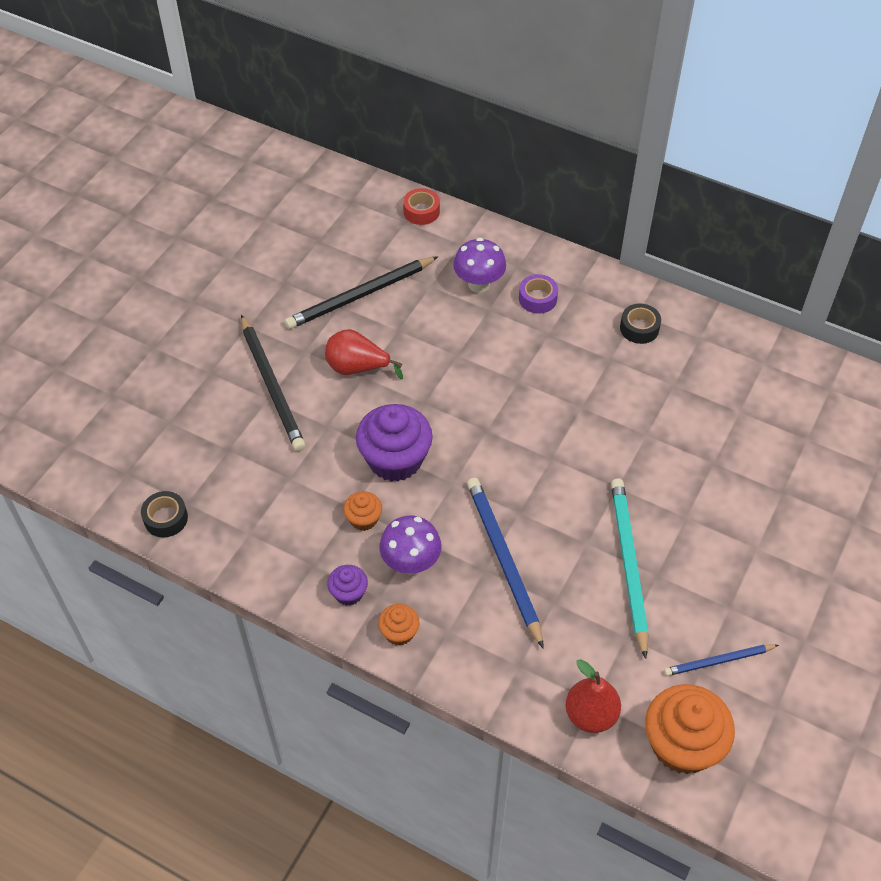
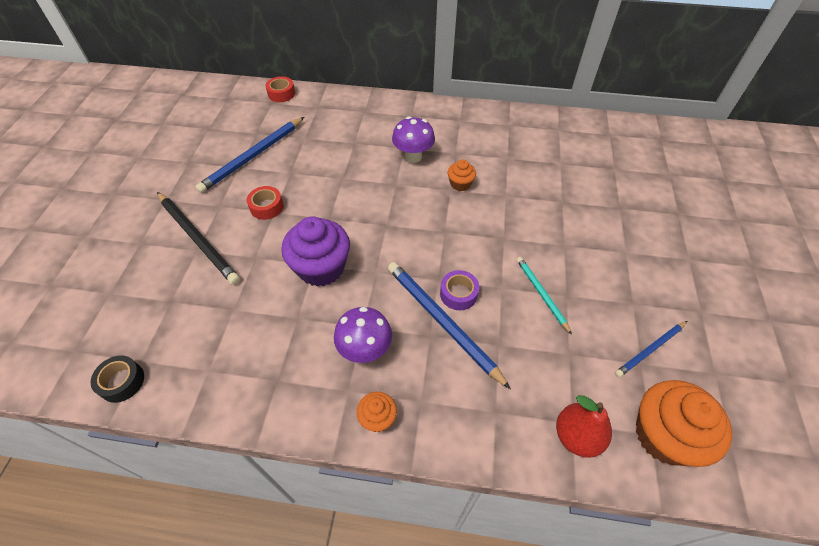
camera: 20 degrees left, 0 degrees up
black pencil [285,256,438,329] -> blue pencil [195,117,304,193]
red pear [325,329,403,380] -> red tape [247,186,284,220]
purple cupcake [327,565,368,606] -> none
orange cupcake [343,491,382,531] -> orange cupcake moved to [448,160,476,191]
purple mushroom [453,238,506,293] -> purple mushroom moved to [392,116,435,163]
purple tape [519,274,558,314] -> purple tape moved to [440,270,479,310]
turquoise pencil [611,478,649,659] -> turquoise pencil [517,257,572,335], size x0.57
black tape [620,304,661,344] -> none

